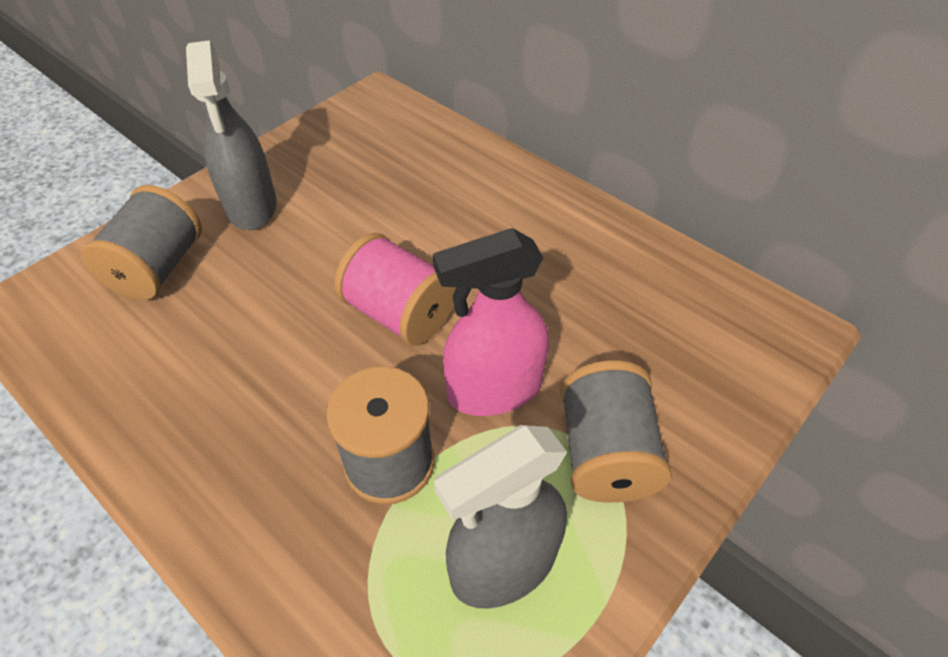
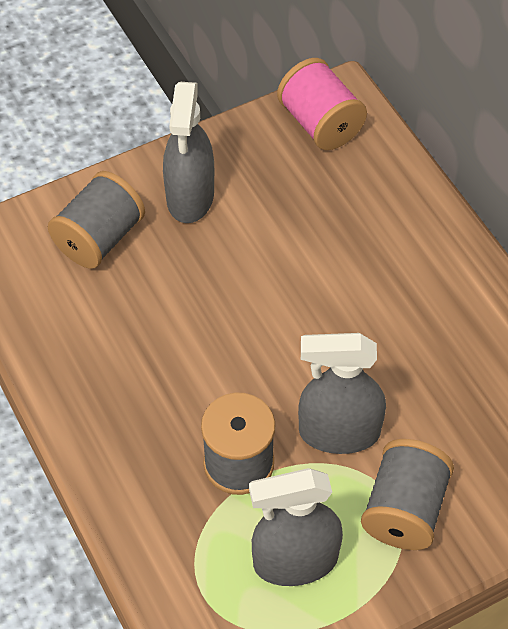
camera: 20 degrees right, 5 degrees up
pink spool [334,233,457,346] -> pink spool moved to [277,58,367,150]
pink spray bottle [433,228,549,416] -> grey spray bottle [298,333,386,454]

